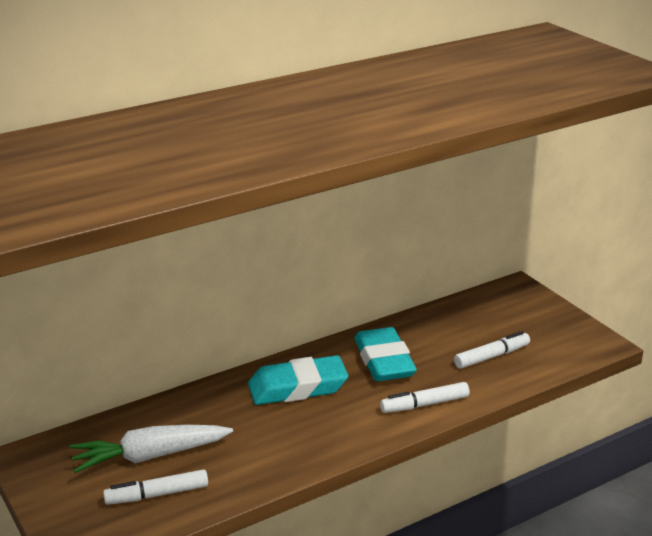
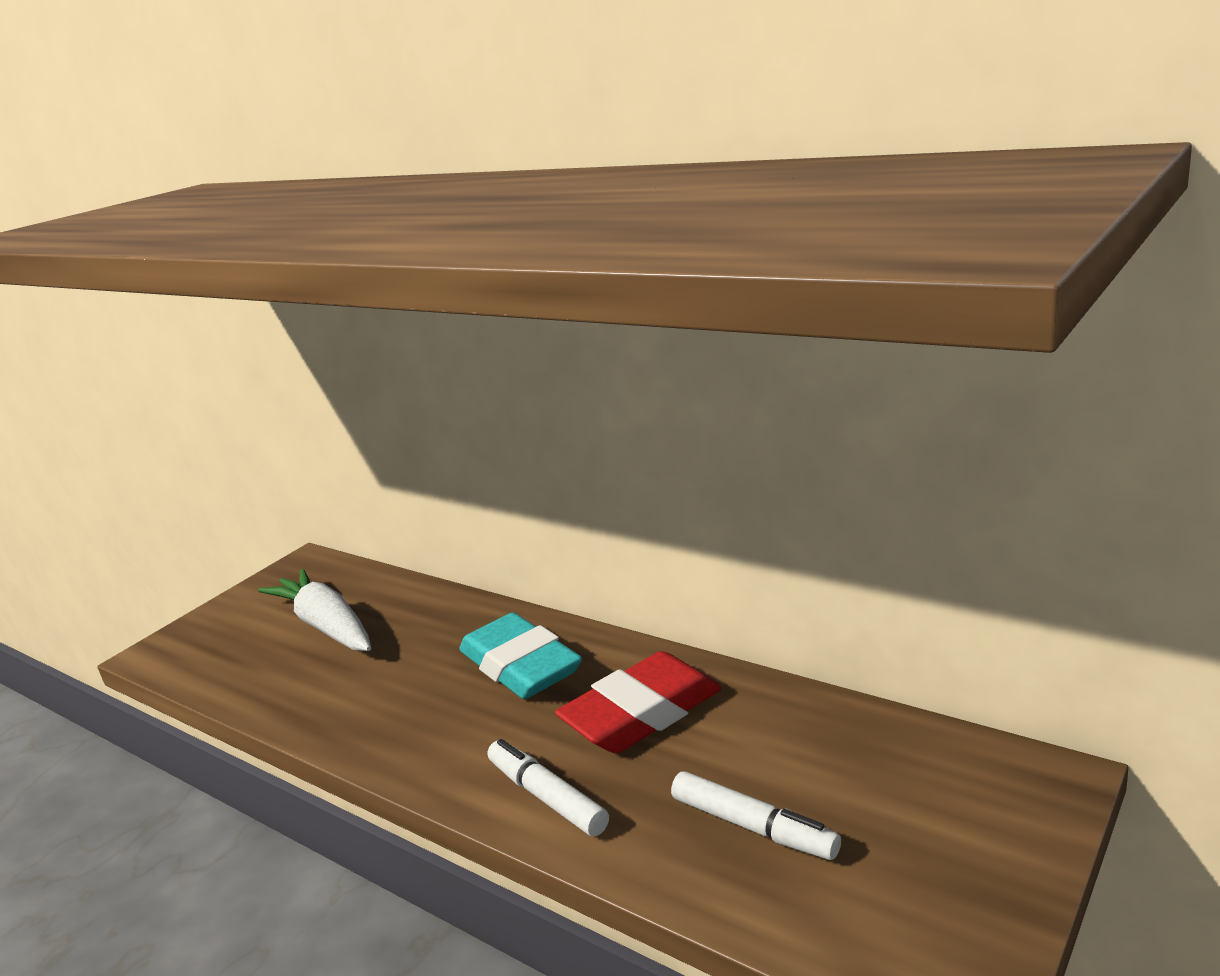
camera: 70 degrees right, 5 degrees down
white marker [103,469,208,505] -> none
turquoise eraser [355,327,417,381] -> red eraser [555,651,721,753]

